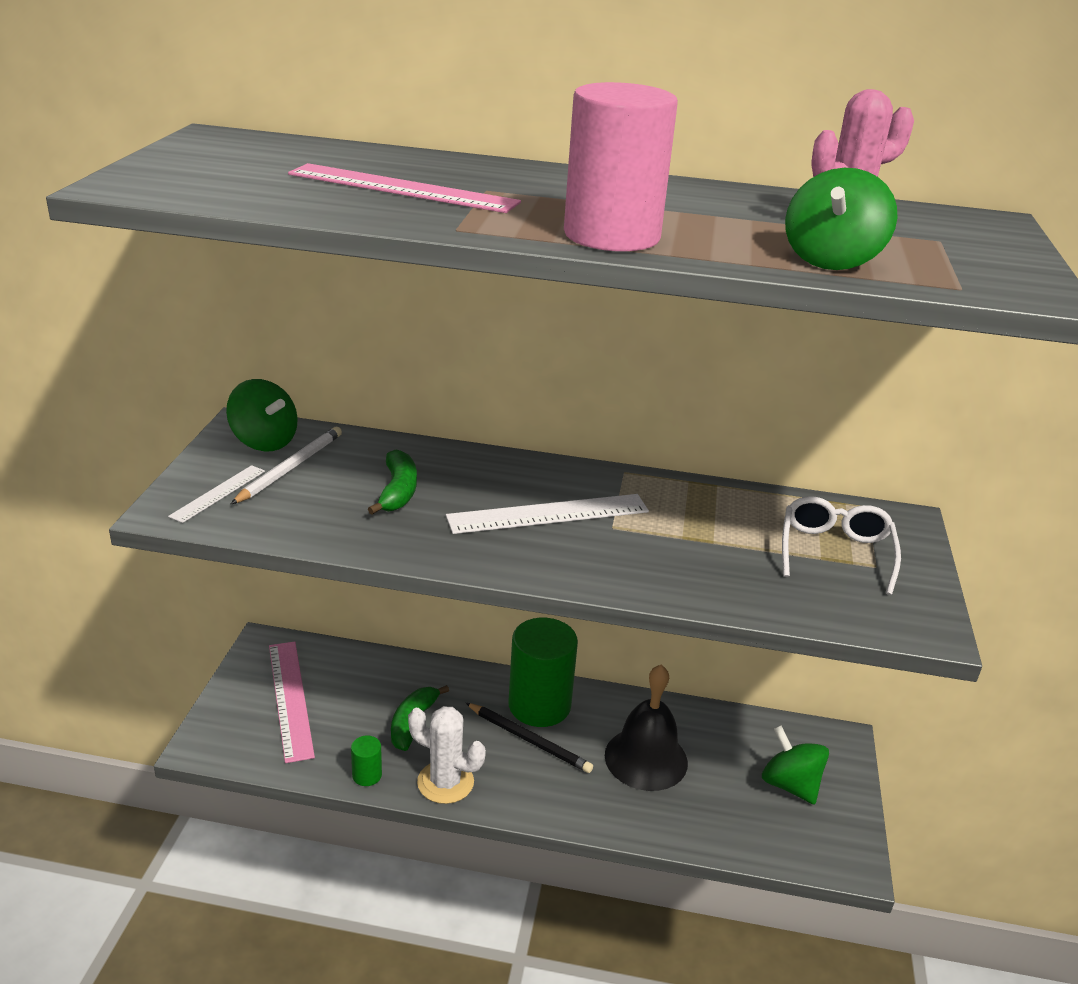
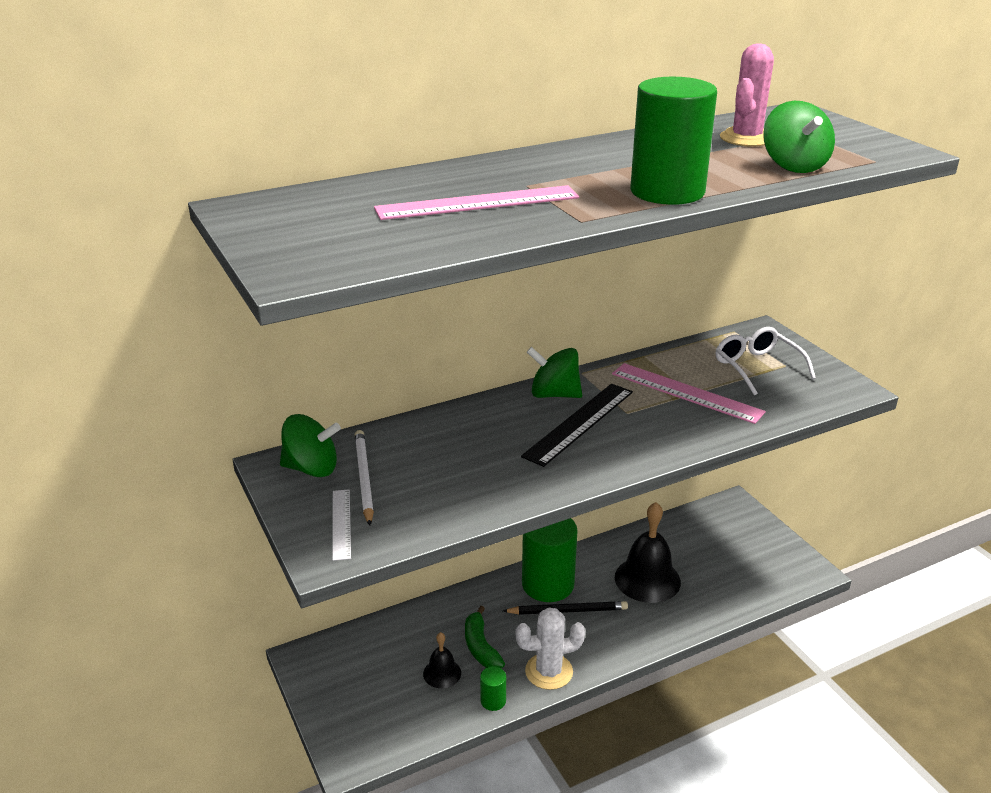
camera: 35 degrees left, 0 degrees up
pink ruler [269,642,315,763] -> pink ruler moved to [612,363,766,424]
green banana [368,449,417,515] -> none
white ruler [446,494,649,534] -> black ruler [521,384,633,467]
pink cylinder [564,82,678,252] -> green cylinder [630,77,717,205]
green spinning top [762,725,829,805] -> green spinning top moved to [527,347,582,398]
none -> black bell [423,632,461,688]

